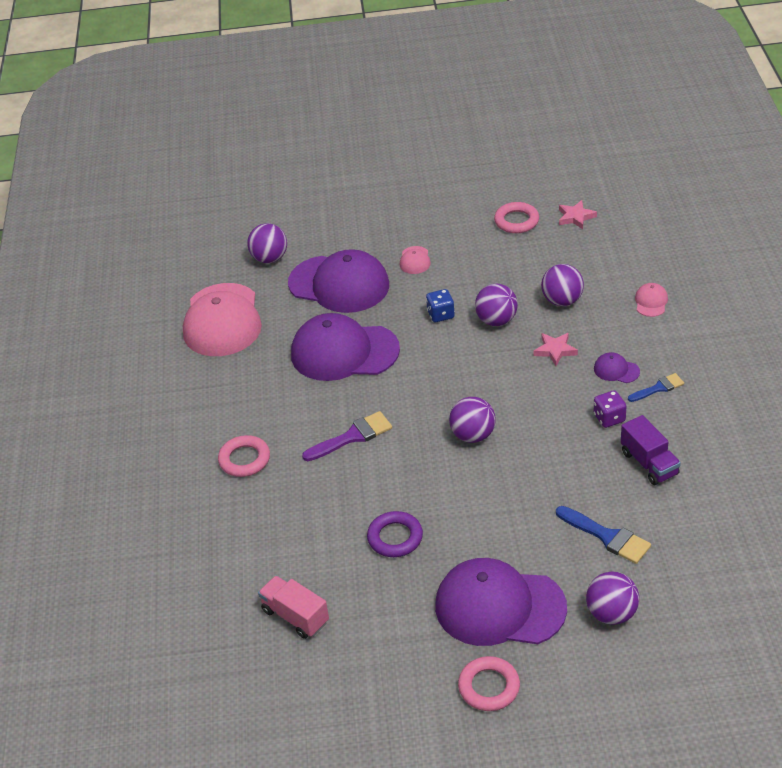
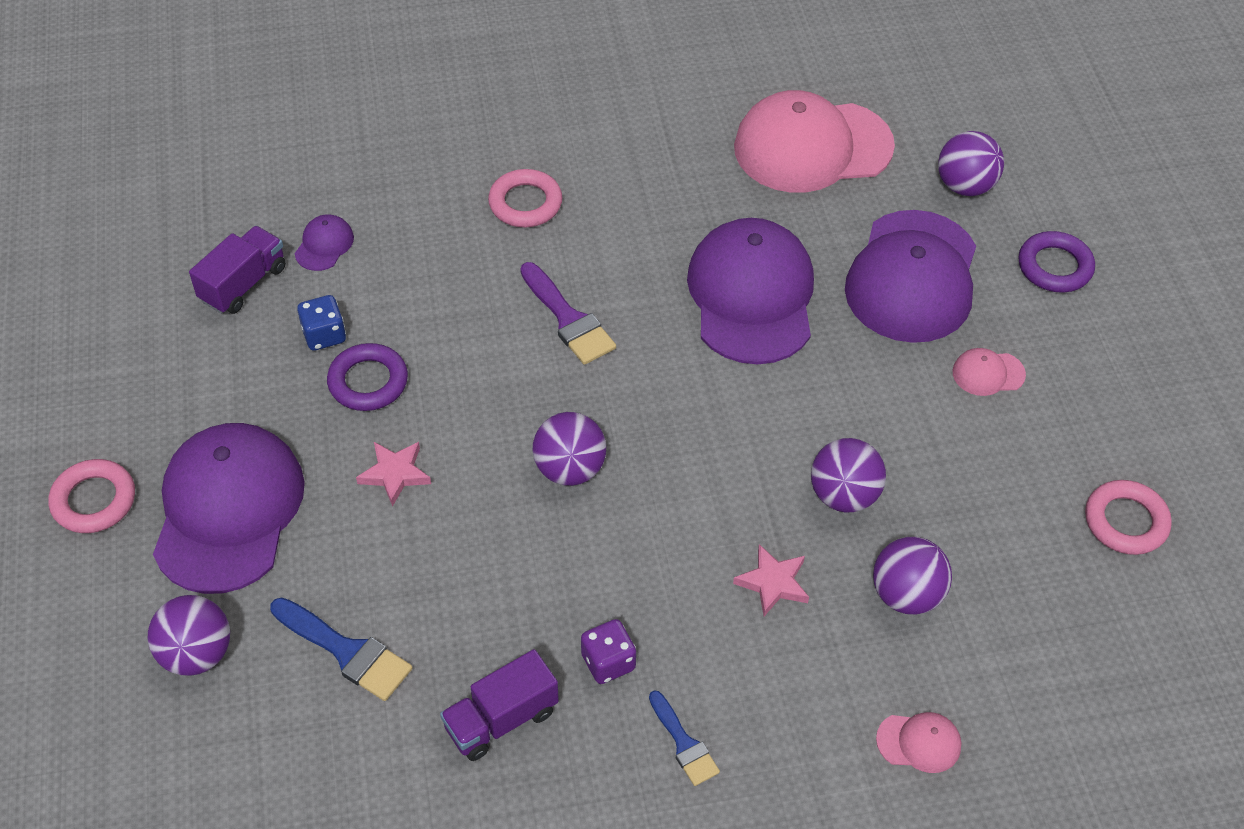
camera: 80 degrees right, 10 degrees up
pink truck [258,576,329,639] -> purple truck [189,226,286,314]
blue dice [426,289,455,322] -> blue dice moved to [297,295,346,351]
blue brush [556,506,651,564] -> blue brush turned 90 degrees counterclockwise [270,597,412,701]
pink star [559,200,597,229] -> pink star moved to [356,442,431,507]
purple cap [594,352,640,383] -> purple cap moved to [295,214,354,271]
none -> purple ring [1018,231,1095,293]

